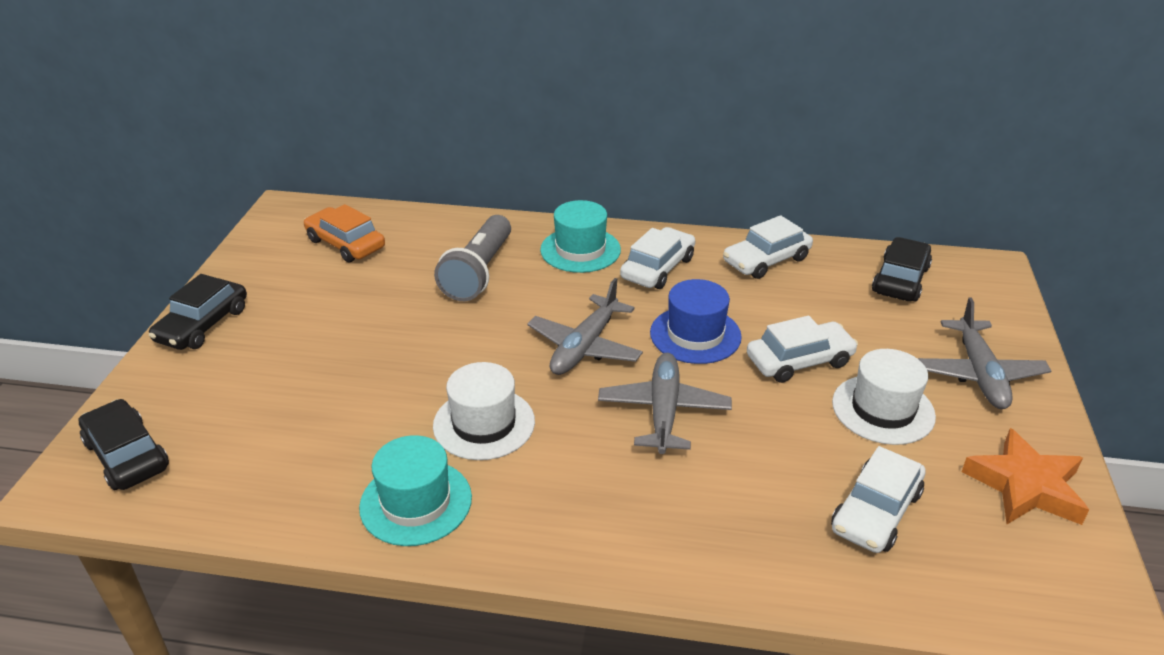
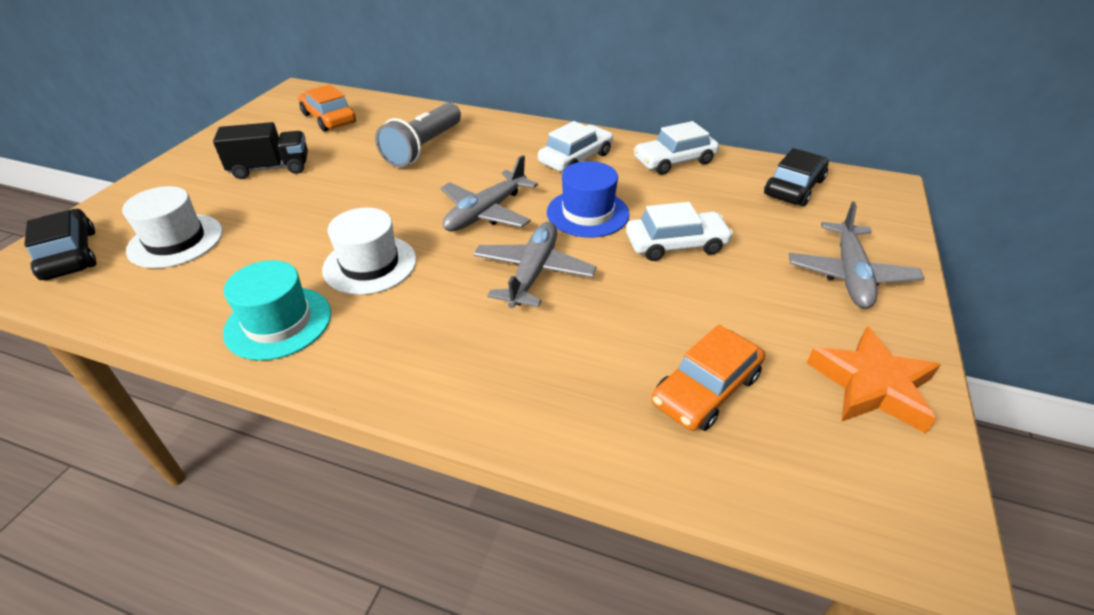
camera: 10 degrees right, 5 degrees up
black car [149,274,247,350] -> none
turquoise hat [540,200,621,273] -> none
white car [831,446,926,553] -> orange car [652,325,765,431]
white hat [832,349,936,445] -> white hat moved to [122,186,223,268]
none -> black truck [213,122,308,179]

